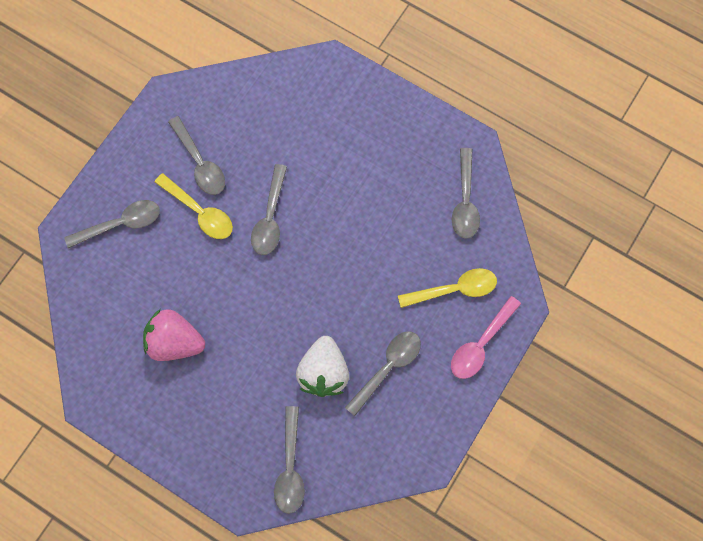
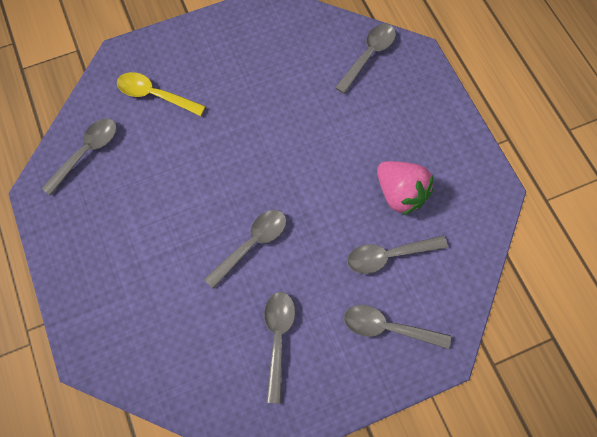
camera: 145 degrees left, 5 degrees down
yellow spoon [155,173,233,239] -> none
white strawberry [296,336,349,397] -> none
grey spoon [345,331,421,416] -> grey spoon moved to [347,235,448,274]
pink spoon [451,296,521,379] -> none

